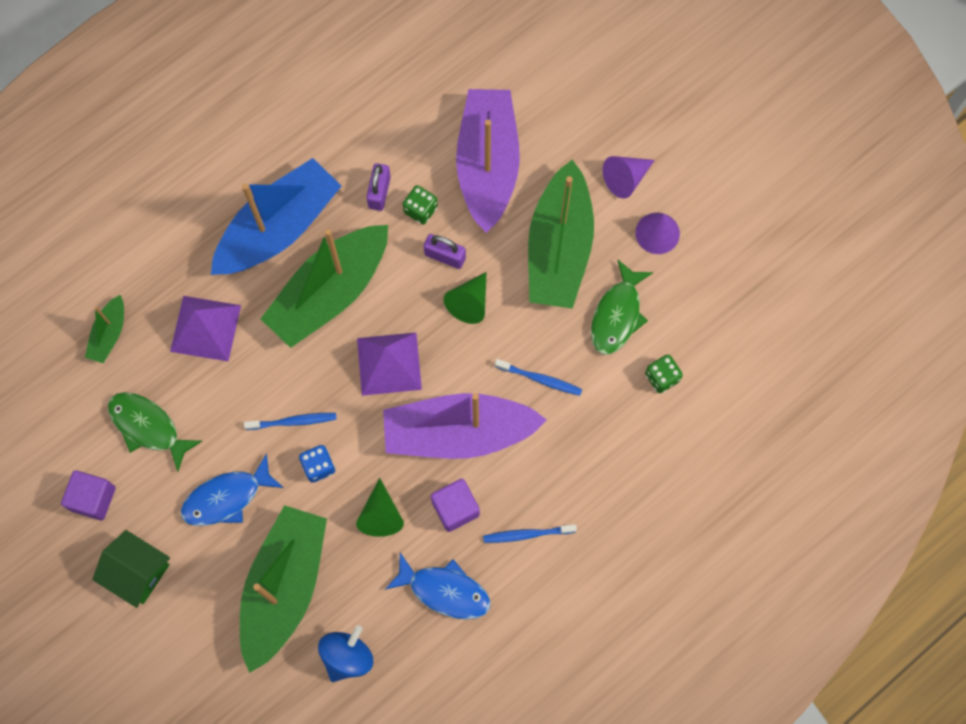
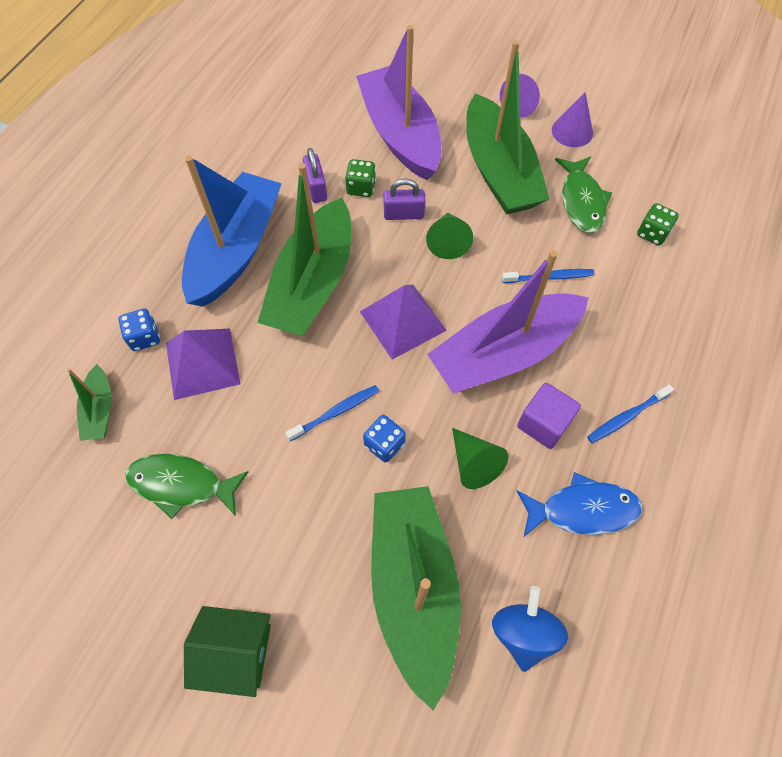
camera: 25 degrees left, 10 degrees down
purple cube [61,470,116,520] -> none
blue fish [180,453,284,526] -> none
none -> blue dice [118,309,160,351]

